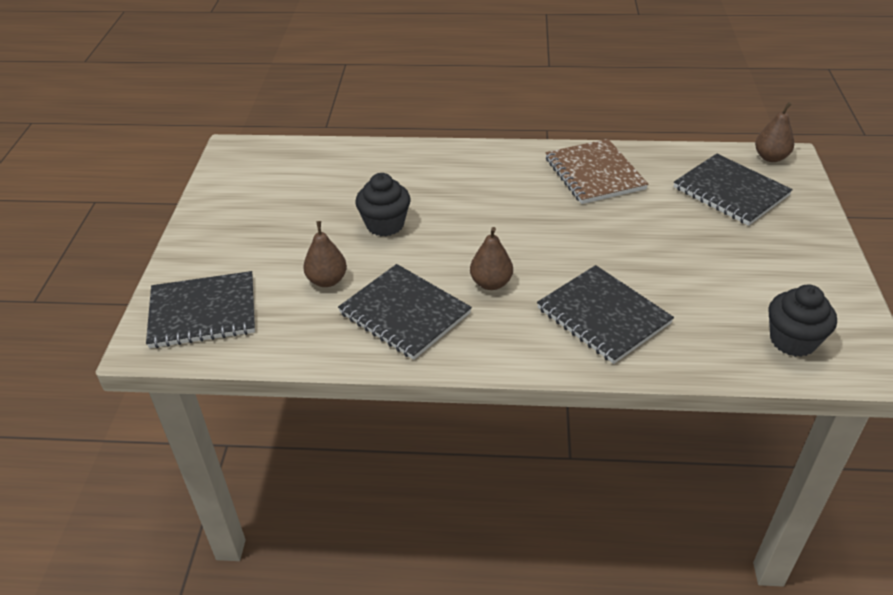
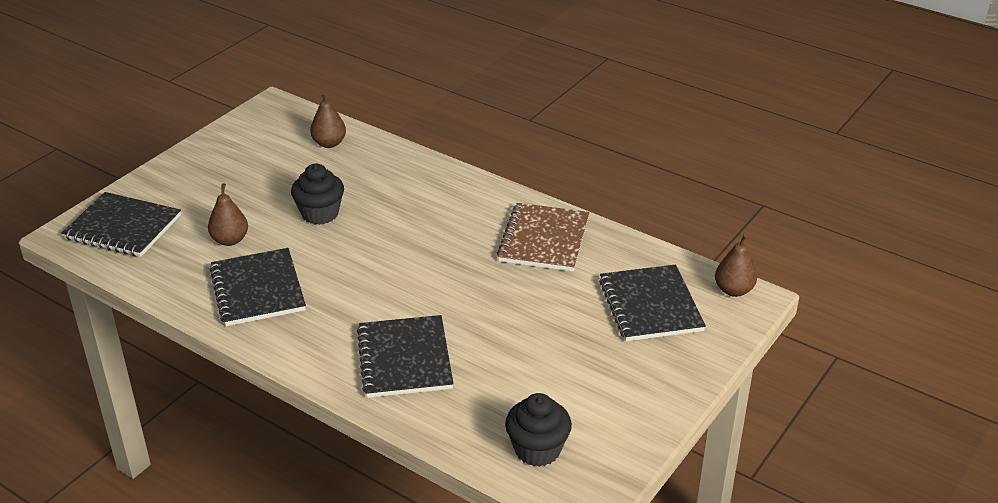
camera: 30 degrees right, 5 degrees down
brown pear [470,227,513,290] -> brown pear moved to [310,92,346,148]

